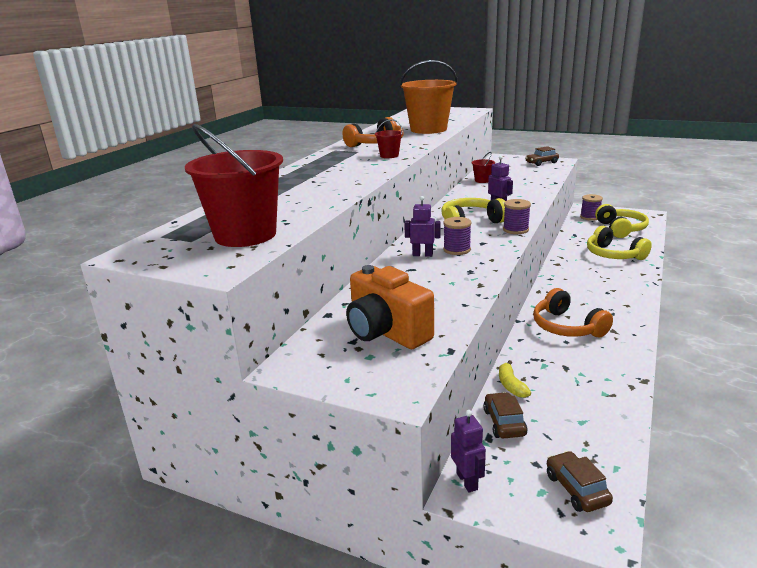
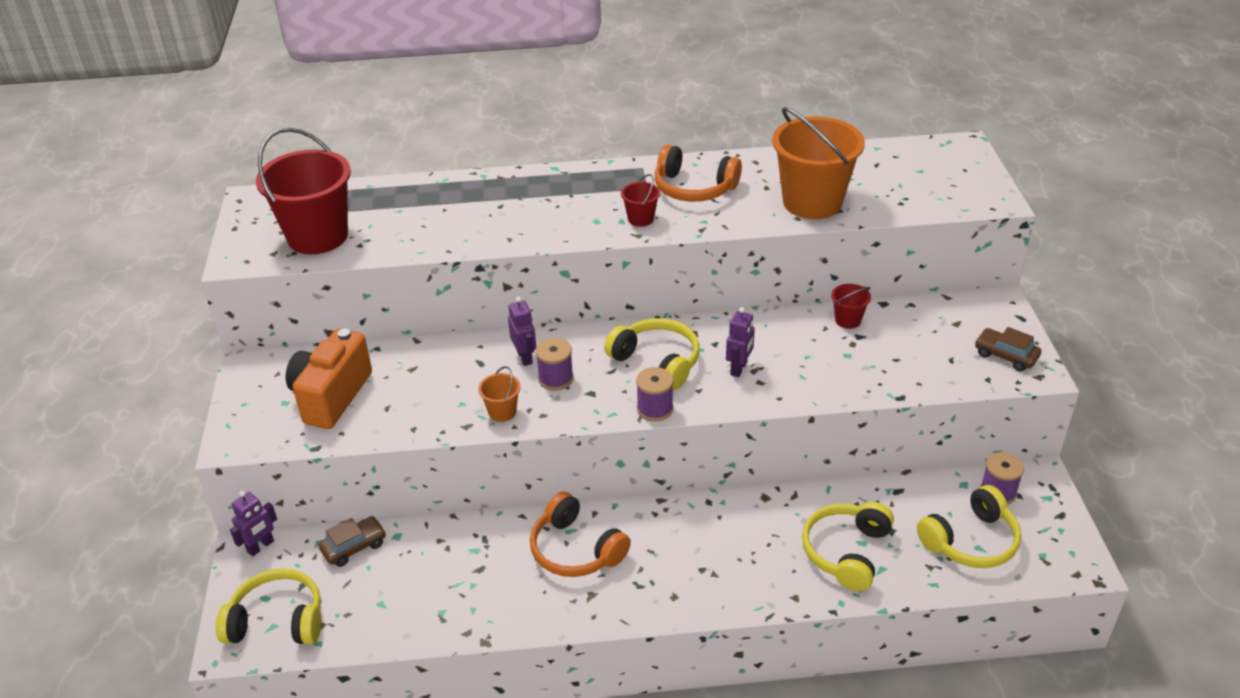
camera: 60 degrees right, 15 degrees up
yellow banana [499,360,531,398] -> none
orange headphones [533,288,613,337] -> orange headphones turned 75 degrees counterclockwise [530,492,631,577]
brown car [547,451,613,512] -> yellow headphones [216,568,321,644]
none -> orange bucket [478,366,521,422]

